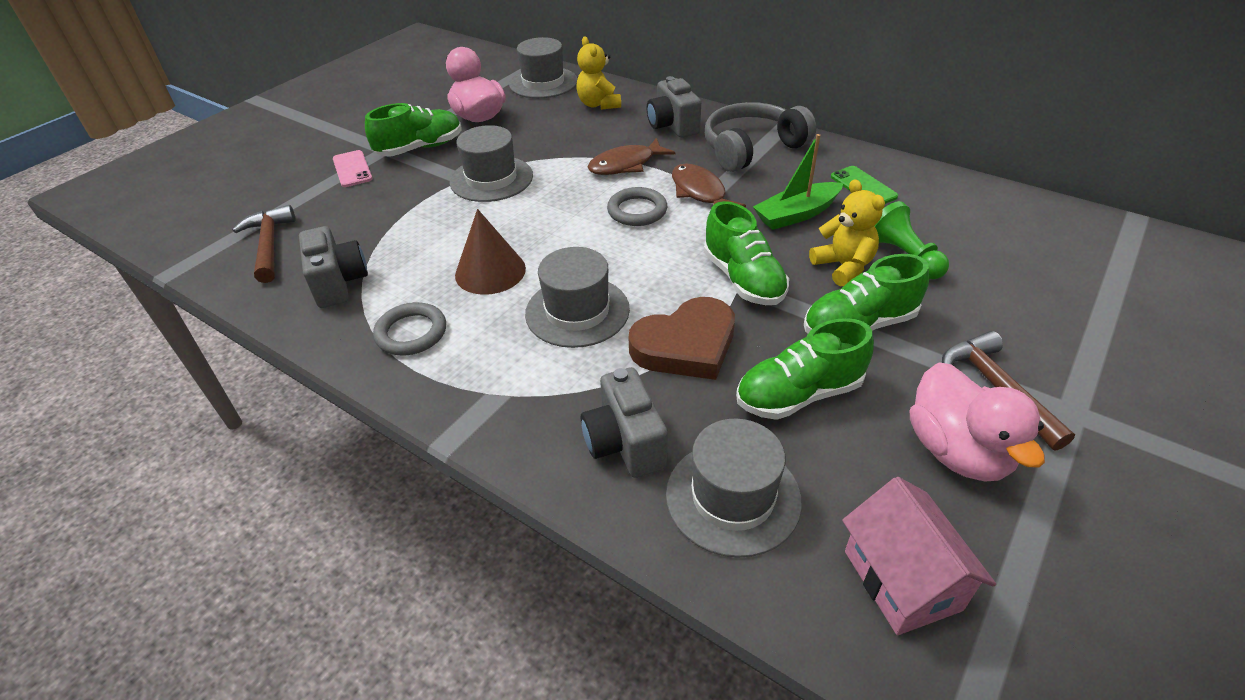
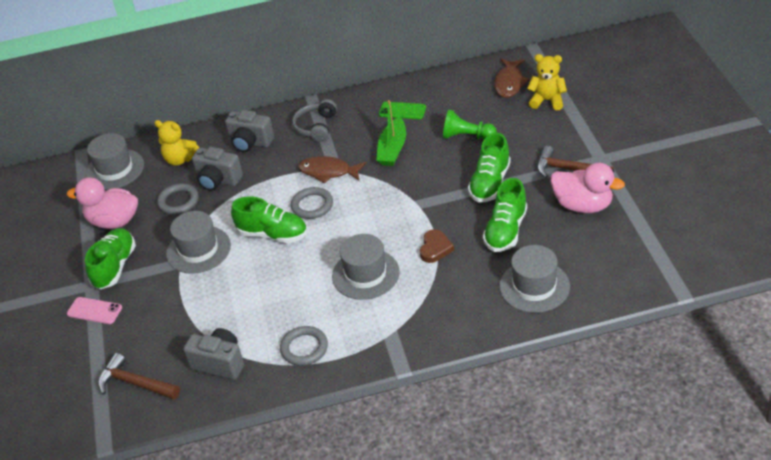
camera: 45 degrees left, 0 degrees up
brown cone [455,209,526,295] -> none
grey camera [581,367,668,478] -> grey camera moved to [192,147,243,191]
brown fish [588,138,675,175] -> brown fish moved to [494,59,530,98]
brown heart [629,297,735,380] -> brown heart [420,229,454,263], size x0.58
green shoe [704,201,789,305] -> green shoe moved to [231,196,307,243]
grey headphones [705,102,816,172] -> grey headphones [292,99,337,142], size x0.65
yellow teddy bear [809,179,885,286] -> yellow teddy bear moved to [527,54,567,110]
pink house [842,477,996,635] -> none
none -> grey ring [157,183,199,215]

